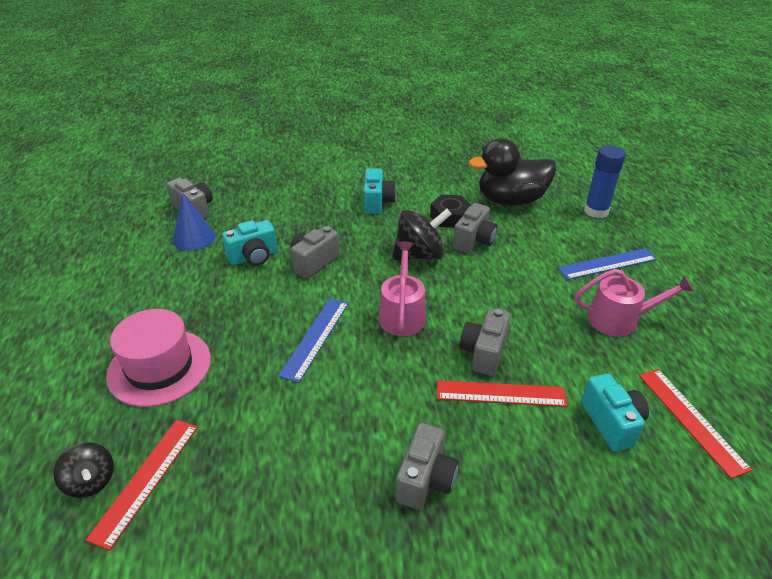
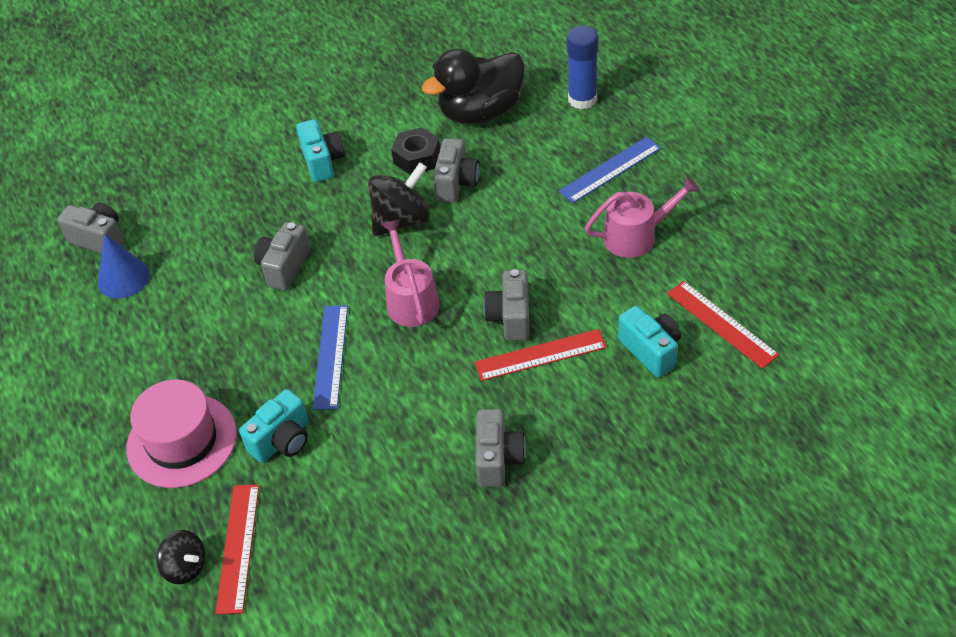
camera: 15 degrees left, 10 degrees up
turquoise camera [222,220,278,266] -> turquoise camera moved to [239,389,309,463]

